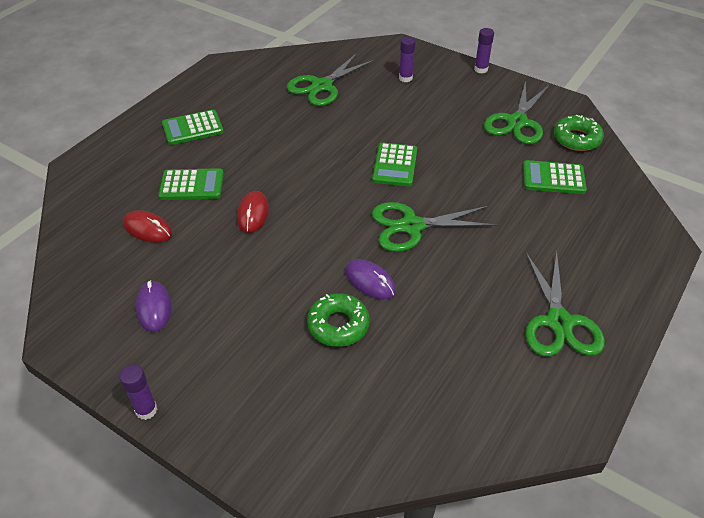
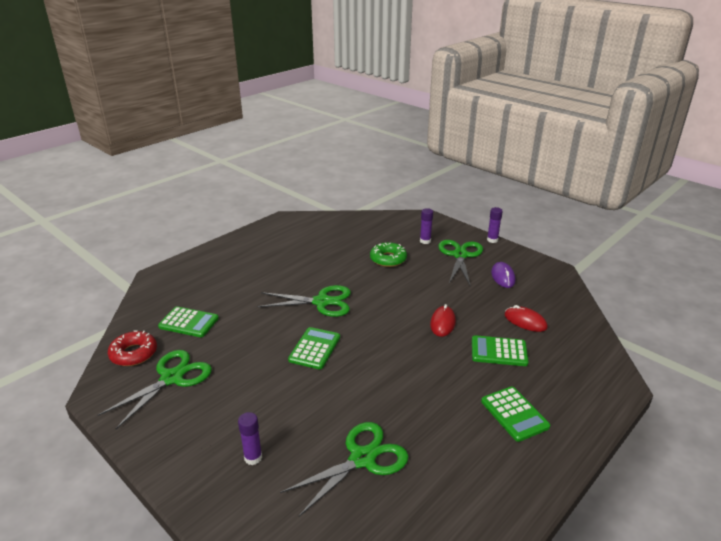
camera: 170 degrees left, 15 degrees down
green calculator [162,110,224,145] -> green calculator turned 75 degrees clockwise [481,386,550,442]
purple mouse [345,259,396,299] -> none
purple glue stick [474,28,494,73] -> purple glue stick moved to [420,208,433,244]
green scissors [525,251,605,356] -> green scissors moved to [438,240,483,285]
green donut [554,114,604,151] -> red donut [108,330,157,366]

